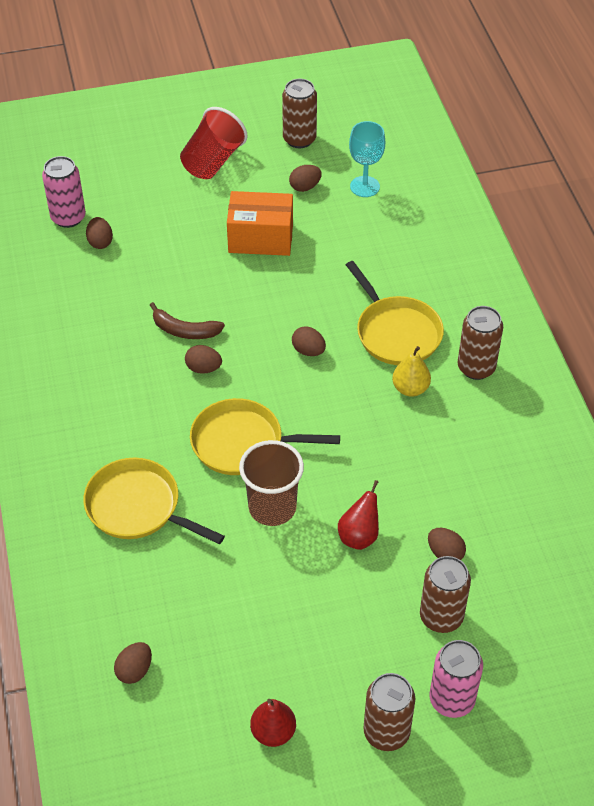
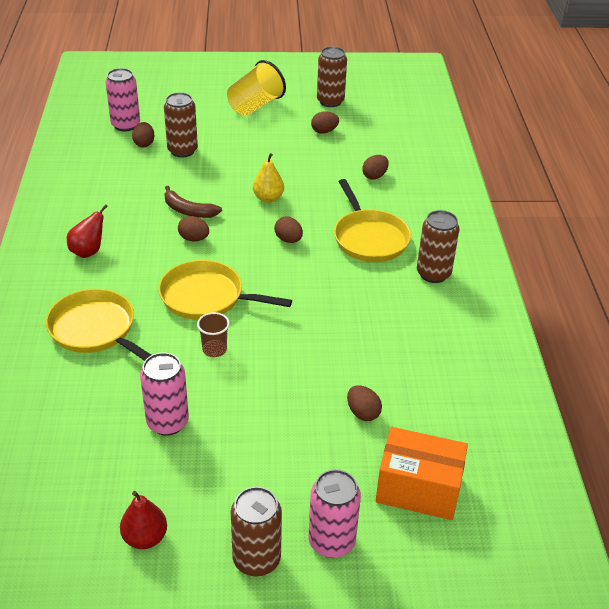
camera: 10 degrees right, 10 degrees down
brown egg [114,642,152,684] -> brown egg moved to [362,155,389,179]
red cup [180,107,248,179] -> yellow cup [227,60,286,116]
orange box [227,191,293,256] -> orange box moved to [376,427,468,520]
brown cup [239,440,304,526] -> brown cup [197,312,230,357], size x0.55
red pear [338,480,379,550] -> red pear moved to [67,204,108,258]
turquoise goblet [349,121,385,197] -> none
yellow pear [392,346,431,397] -> yellow pear moved to [253,153,284,203]
brown can [420,556,471,633] -> brown can moved to [164,92,198,157]
none -> pink can [140,353,189,436]

